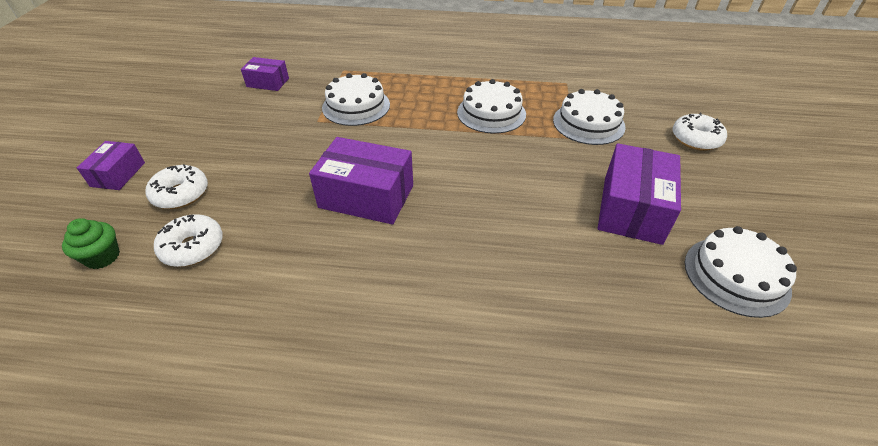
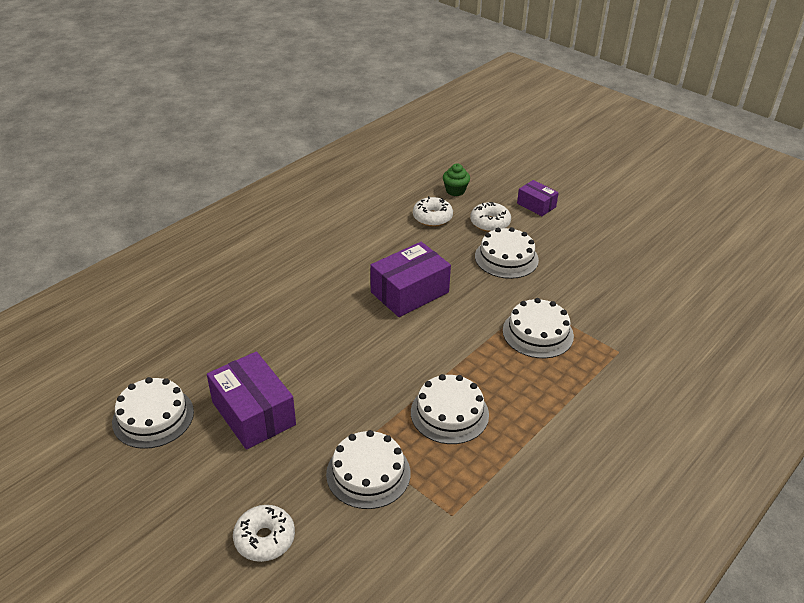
camera: 125 degrees right, 5 degrees down
purple box [241,57,289,91] -> none
none -> white cake [475,227,539,279]

